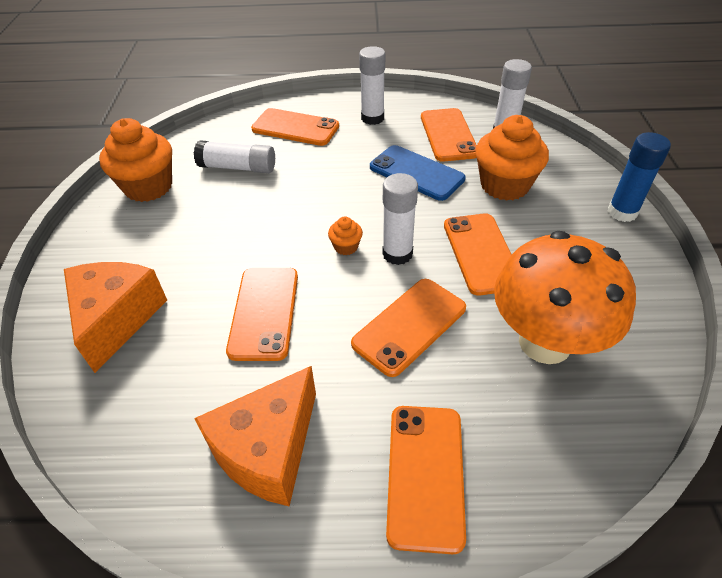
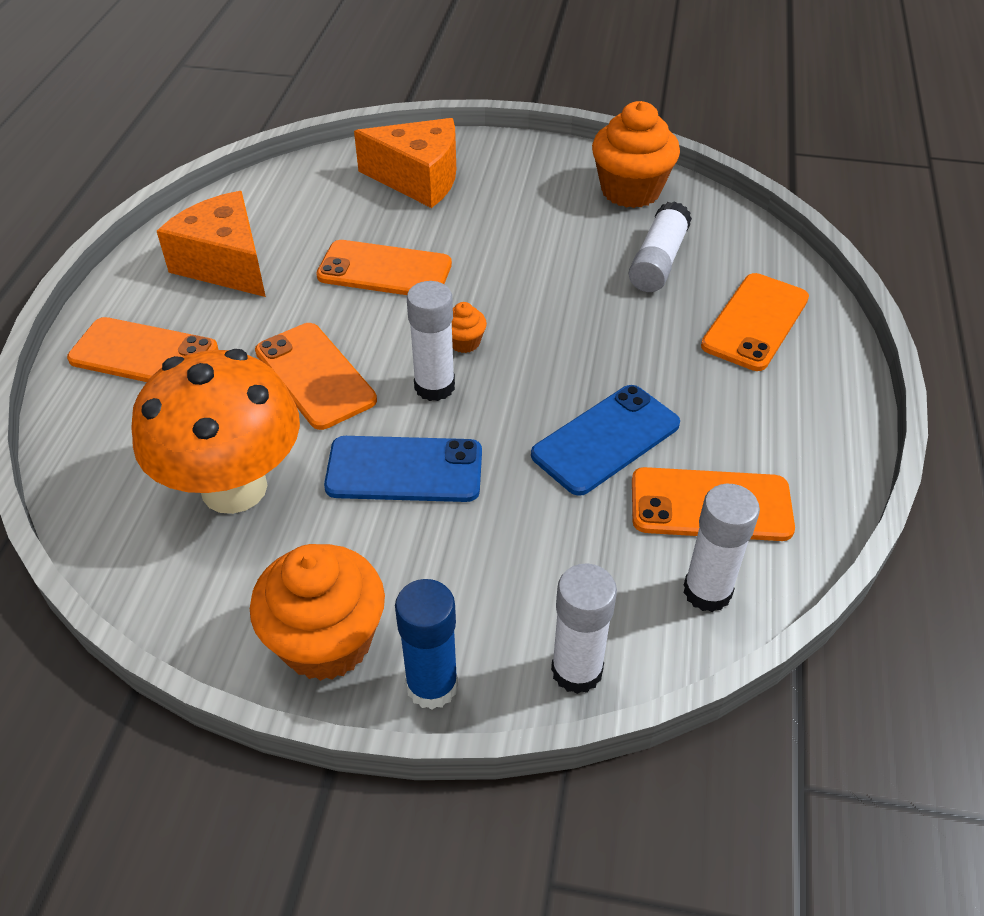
camera: 100 degrees right, 0 degrees up
white glue stick [359,46,385,125] -> white glue stick moved to [551,563,617,694]
orange phone [444,213,512,296] -> blue phone [324,436,482,502]
orange cupcake [475,115,549,201] -> orange cupcake moved to [250,544,385,681]

